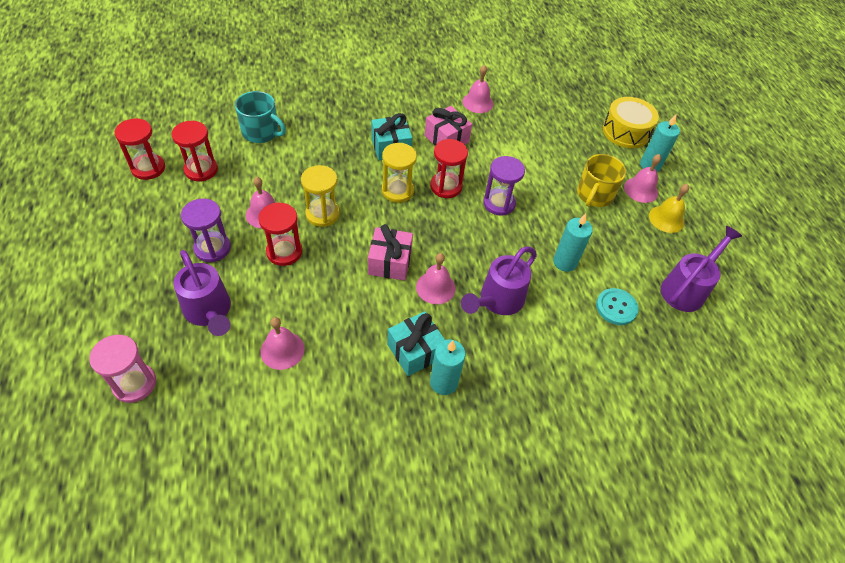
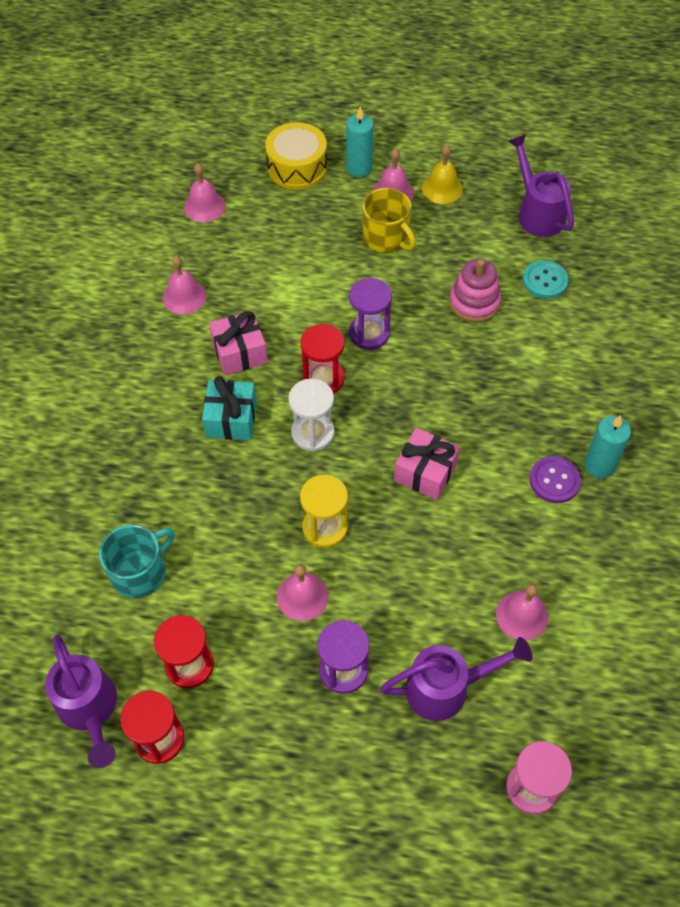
camera: 65 degrees left, 5 degrees up
red hourglass [258,203,302,266] -> none
yellow hourglass [382,143,417,203] -> white hourglass [288,379,335,451]
turquoise gift [387,311,445,376] -> purple button [530,456,581,503]
pink bell [416,253,456,304] -> pink bell moved to [184,163,226,222]
purple watering can [461,246,537,315] -> purple watering can moved to [45,635,117,768]
turquoise candle [553,213,593,272] -> pink stacking toy [449,259,501,322]

